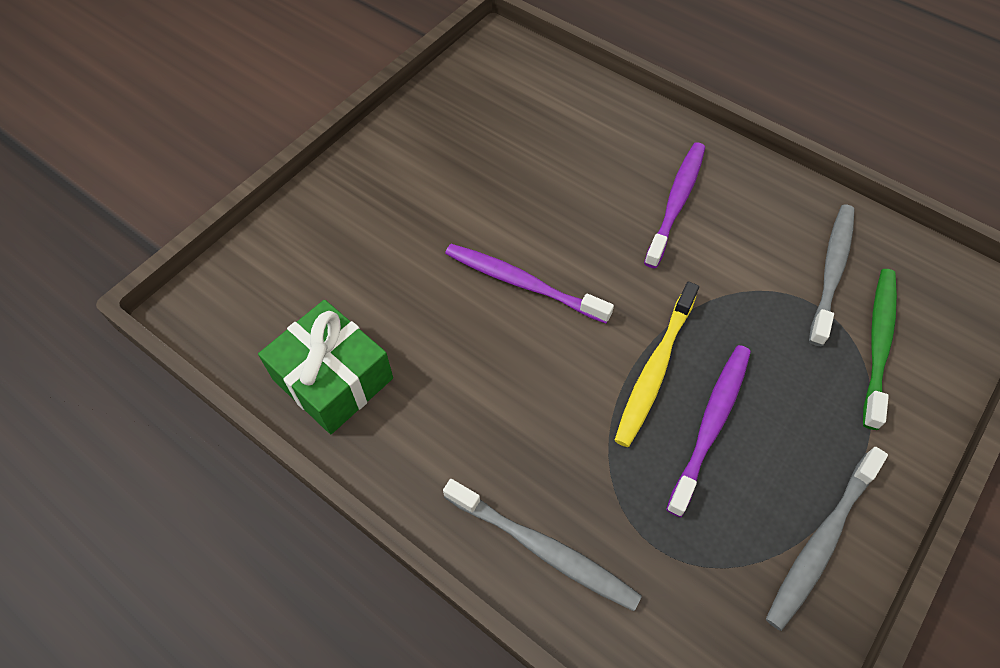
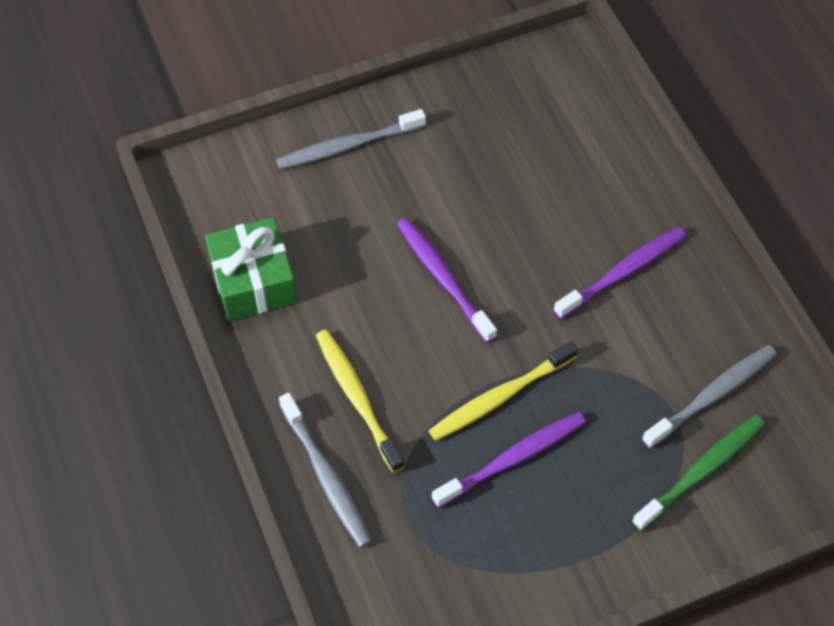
camera: 30 degrees right, 0 degrees up
grey toothbrush [766,447,888,631] -> grey toothbrush moved to [276,109,426,169]
none -> yellow toothbrush [316,330,405,473]

